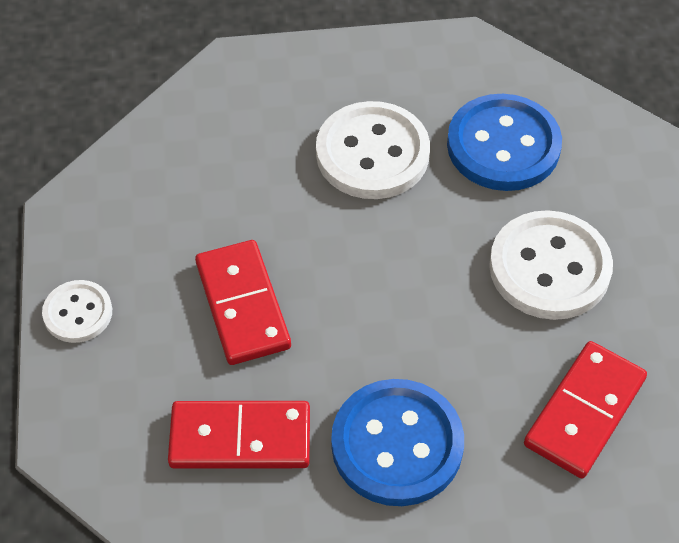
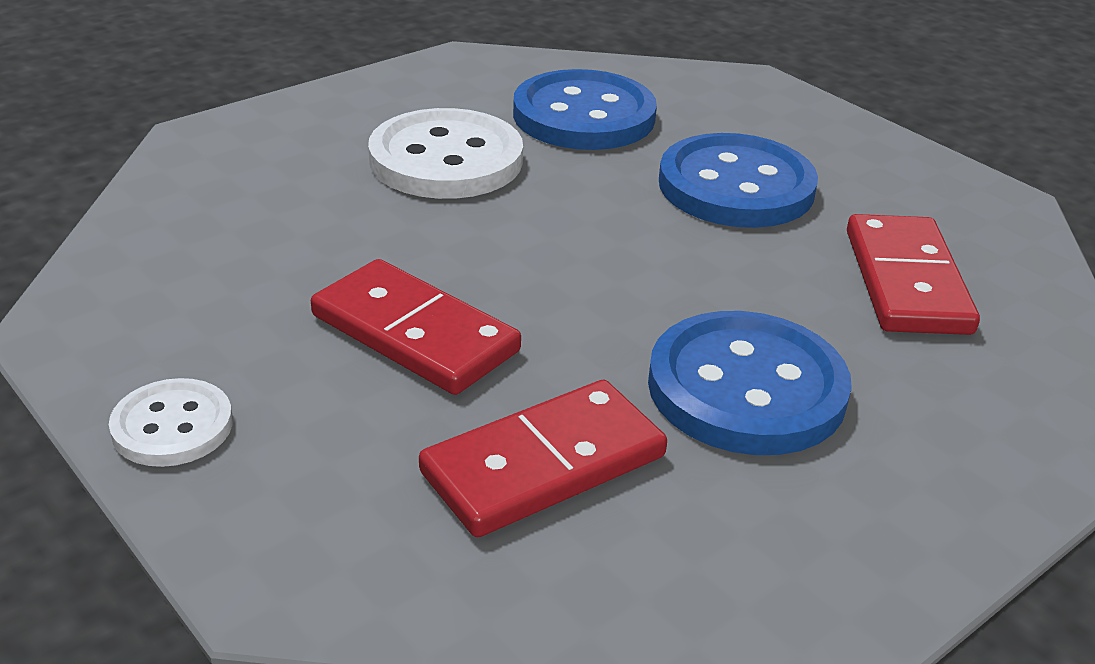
camera: 35 degrees left, 20 degrees down
white button [489,210,613,320] -> blue button [659,133,818,228]

